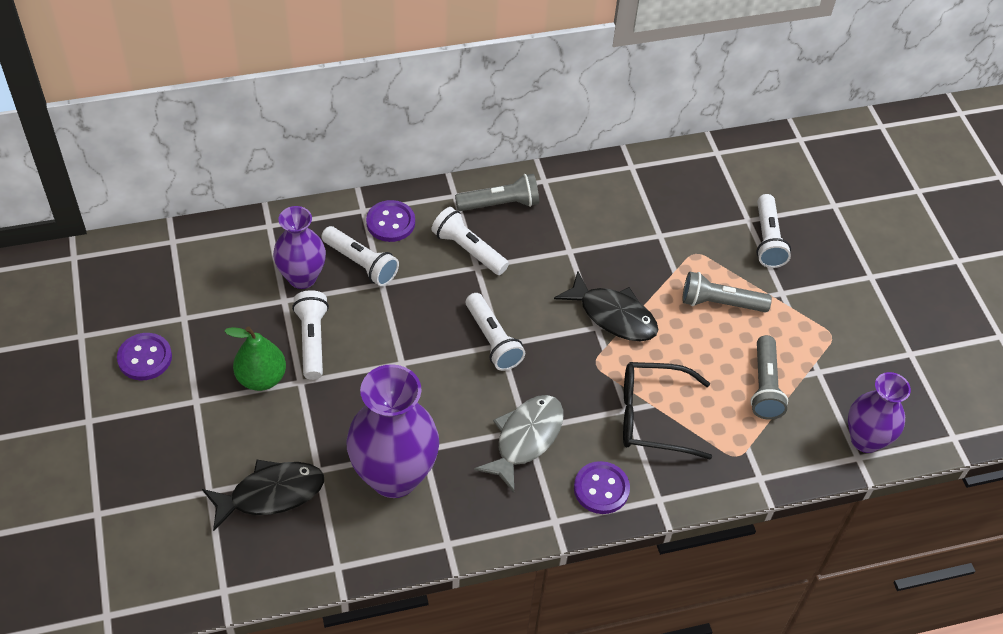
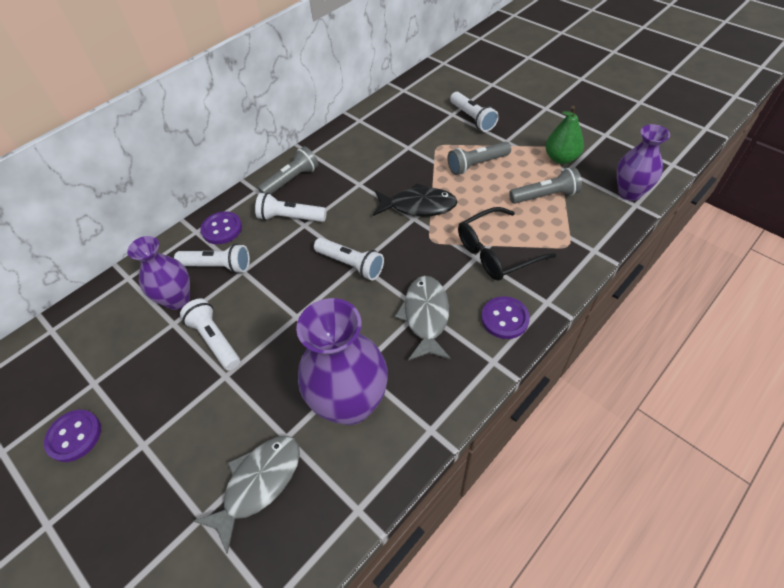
camera: 25 degrees left, 0 degrees up
black fish [202,460,324,532] -> grey fish [194,436,300,554]
green pear [225,327,286,391] -> green pear moved to [545,106,584,164]
grey flashlight [751,335,788,420] -> grey flashlight turned 75 degrees counterclockwise [509,167,582,204]

